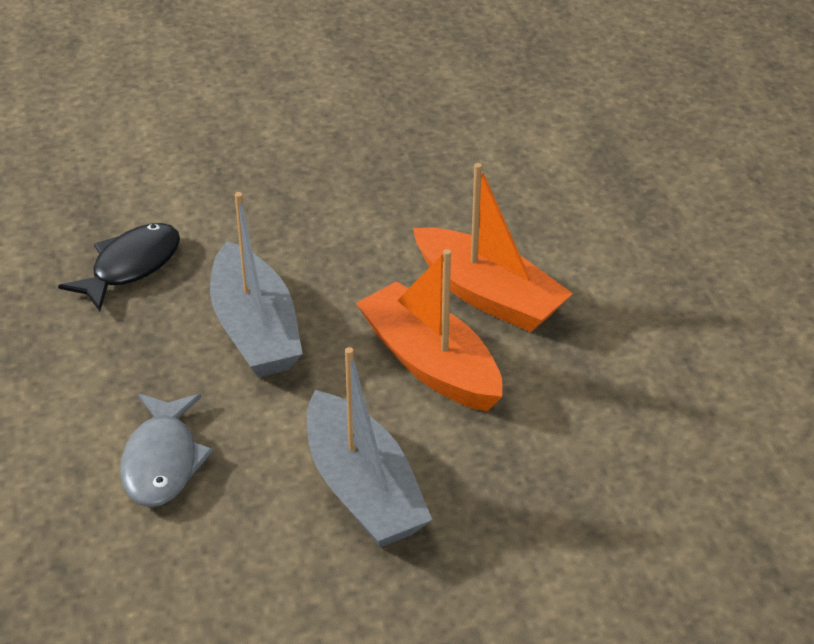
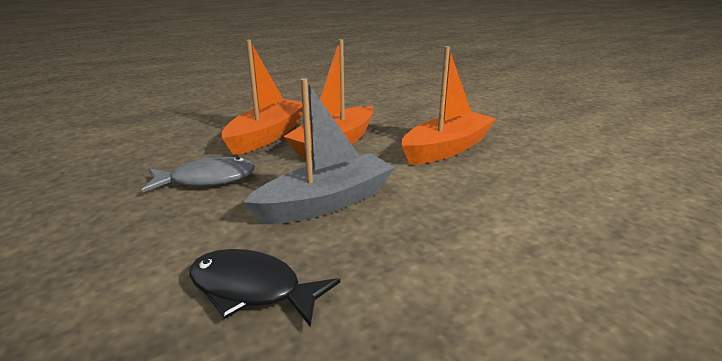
camera: 105 degrees left, 15 degrees down
grey fish [120,394,214,507] -> grey fish moved to [142,157,255,193]
grey boat [307,347,432,547] -> orange boat [401,46,496,165]

